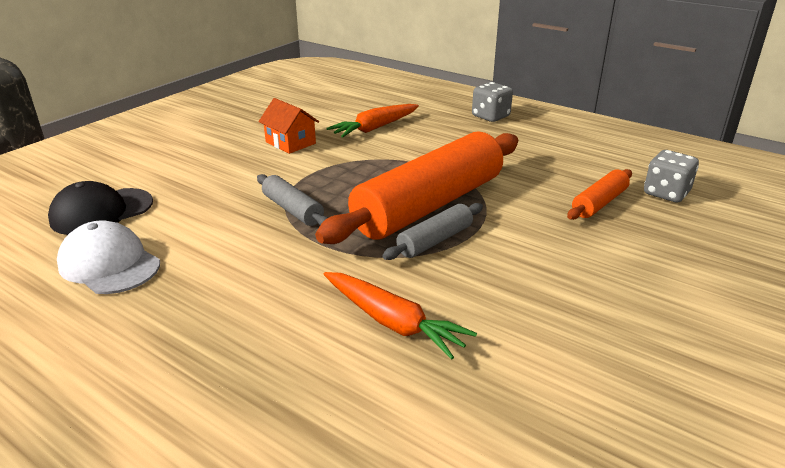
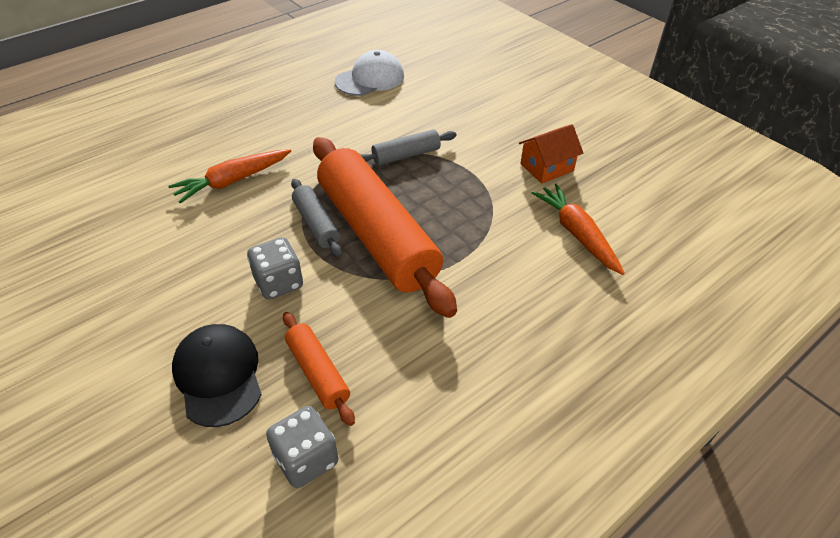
camera: 105 degrees right, 15 degrees up
black cap [48,181,153,235] -> black cap moved to [172,324,262,427]
grey dice [472,82,513,122] -> grey dice moved to [247,237,303,300]

